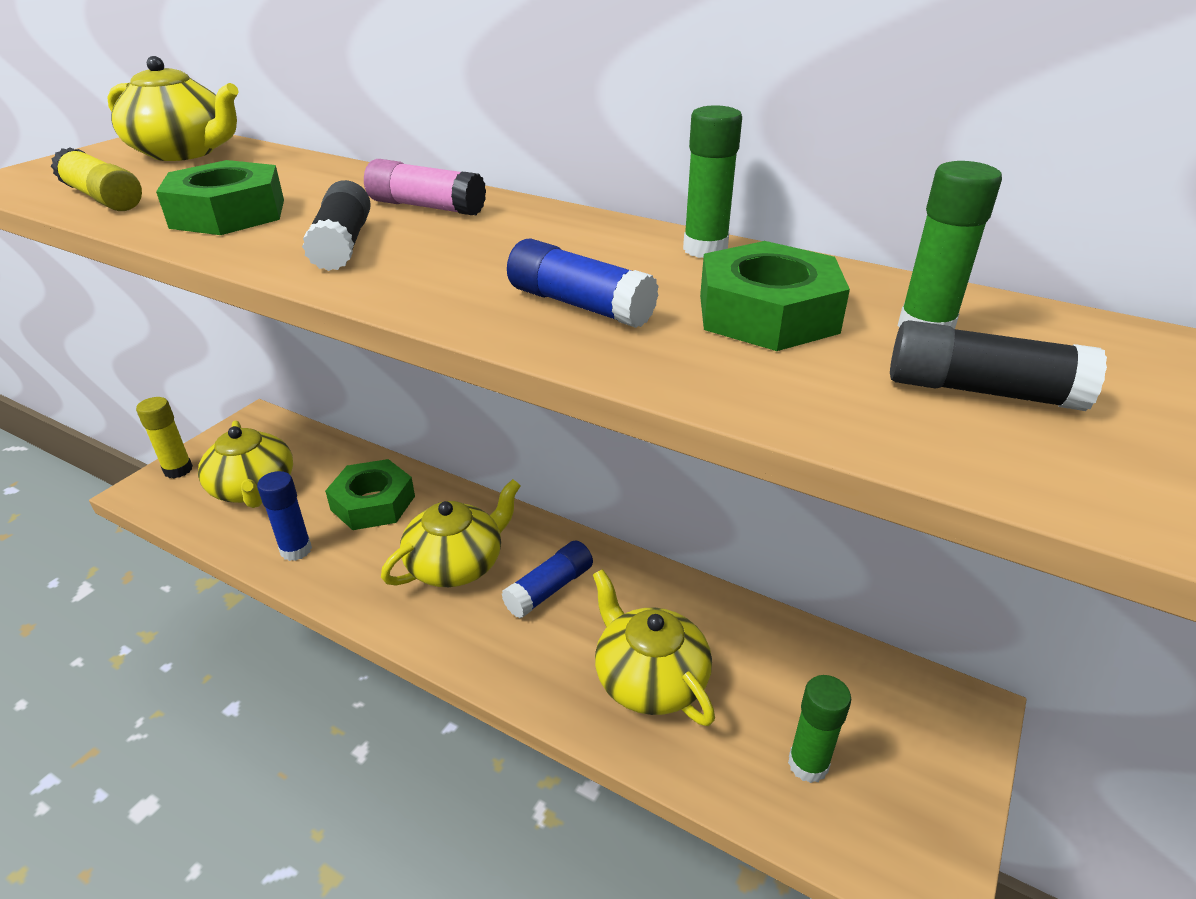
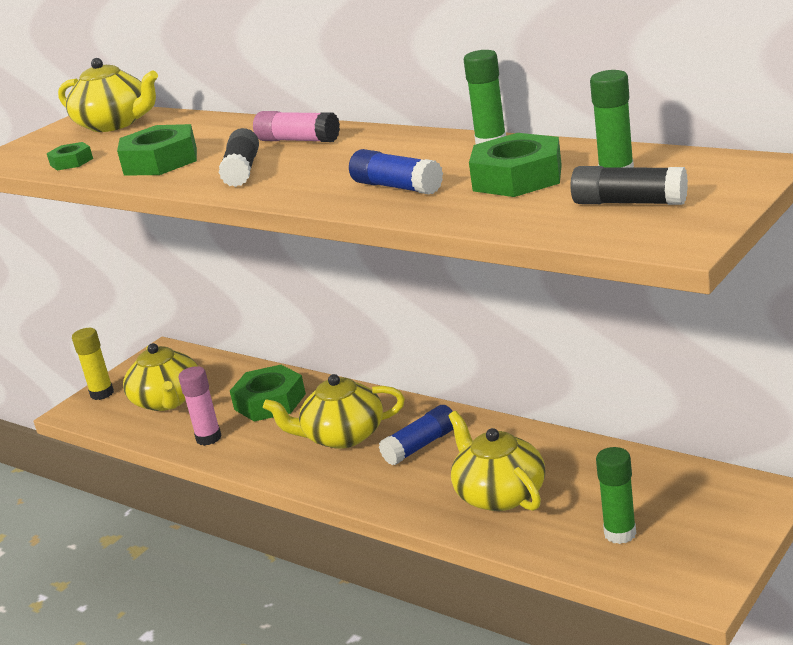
camera: 10 degrees right, 10 degrees down
yellow glue stick [51,147,142,211] -> green nut [47,142,93,171]
blue glue stick [257,471,312,561] -> pink glue stick [178,366,222,446]
yellow teapot [381,479,521,587] -> yellow teapot turned 150 degrees counterclockwise [263,374,405,449]

